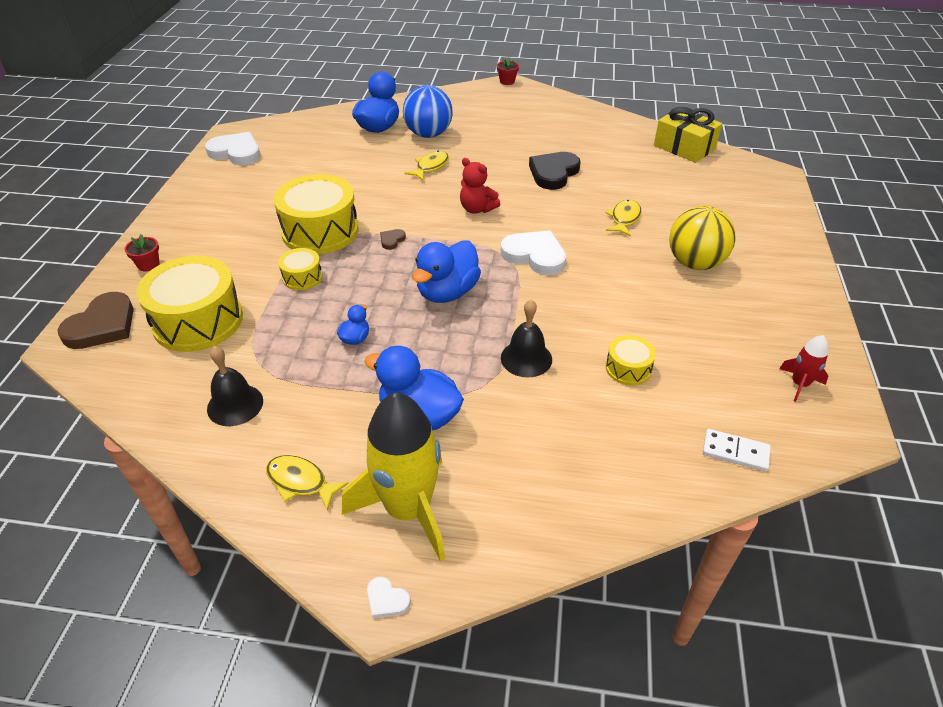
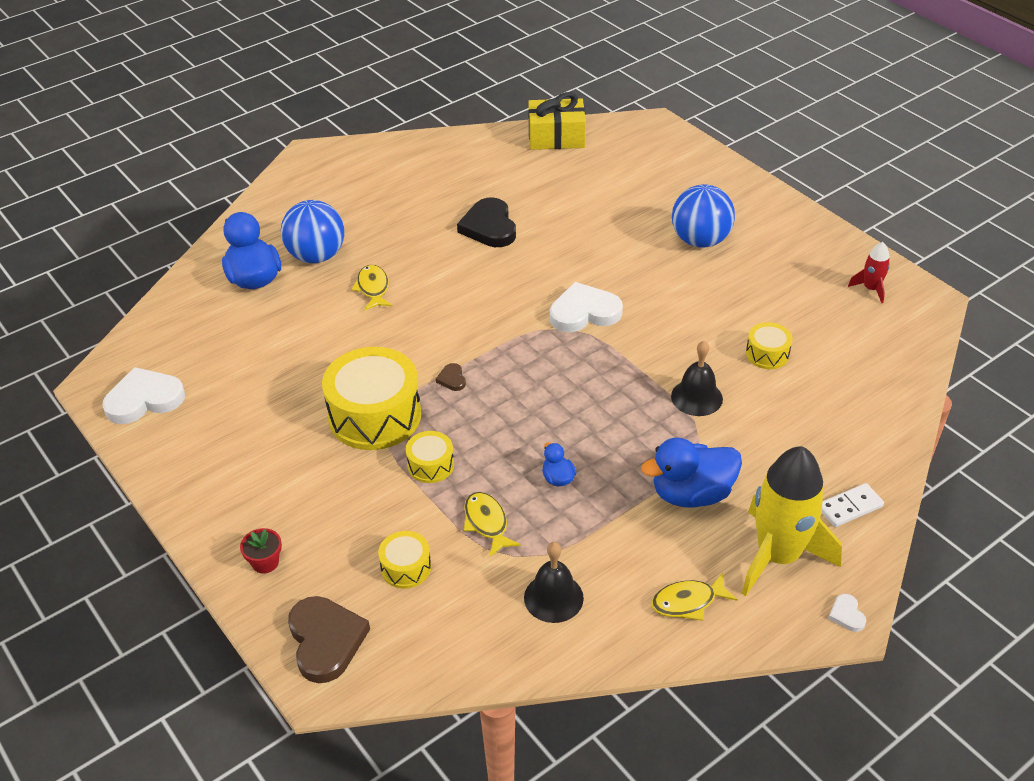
camera: 45 degrees left, 0 degrees up
yellow drum [136,256,243,352] -> yellow drum [378,531,431,588], size x0.48
white heart [367,577,411,619] -> white heart turned 90 degrees clockwise [828,594,866,632]
blue duck [412,241,481,303] -> none
red teddy bear [460,158,500,214] -> none
red flower pot [497,57,519,85] -> none
yellow fish [605,200,642,236] -> yellow fish moved to [464,492,521,557]
yellow ball [669,206,736,270] -> blue ball [672,184,735,248]
white domino [702,429,771,472] -> white domino moved to [822,483,884,527]

